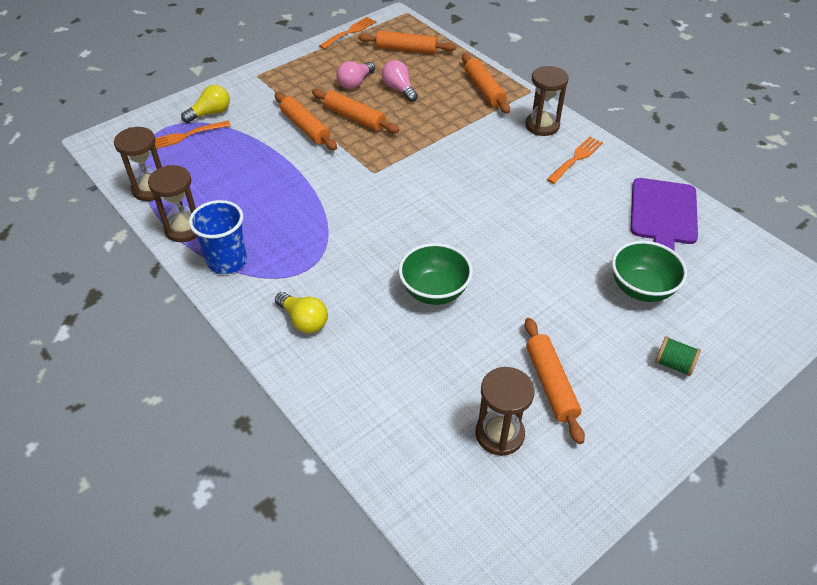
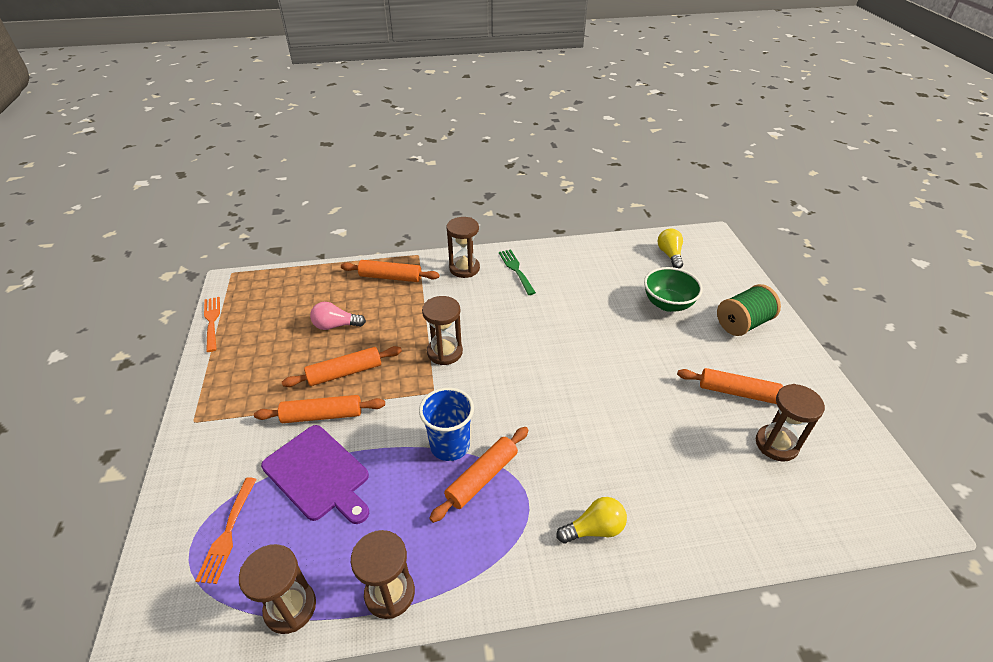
camera: 60 degrees left, 5 degrees down
yellow light bulb [181,85,230,123] -> yellow light bulb moved to [657,229,683,269]
blue cup [189,200,247,274] -> blue cup moved to [419,387,474,461]
pink light bulb [336,61,375,89] -> none
orange rolling pin [358,30,456,54] -> orange rolling pin moved to [429,427,529,523]
green bowl [399,243,473,305] -> none
orange fork [547,137,603,184] -> green fork [499,249,536,295]
purple cutting board [631,178,698,251] -> purple cutting board moved to [261,425,369,524]
green spool [655,336,701,376] -> green spool [717,284,781,336], size x1.77
none -> brown hourglass [422,296,463,365]

